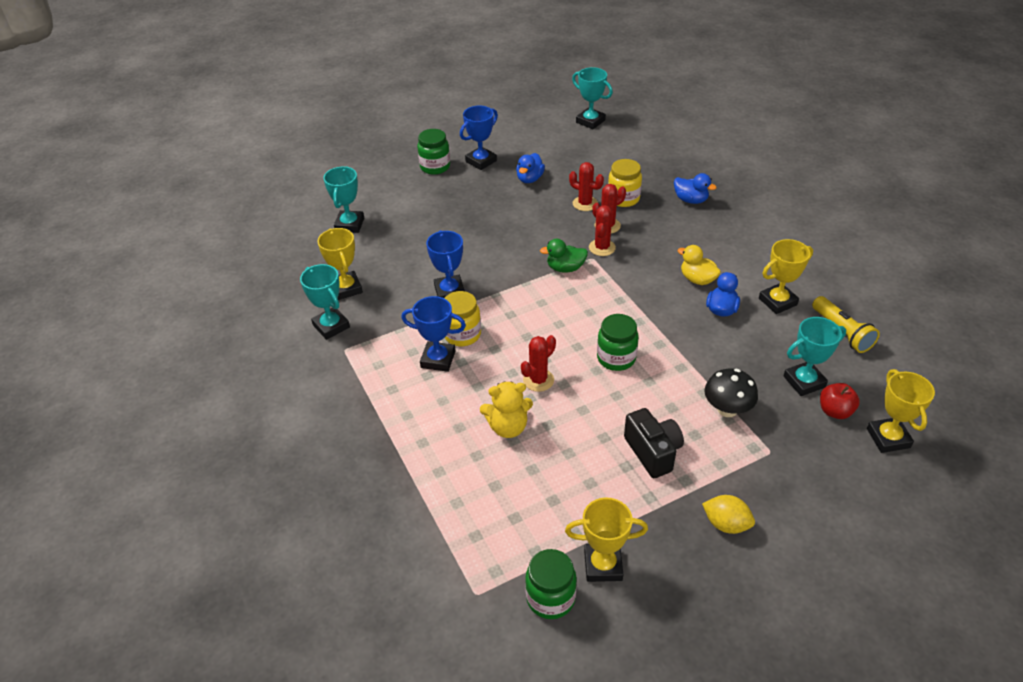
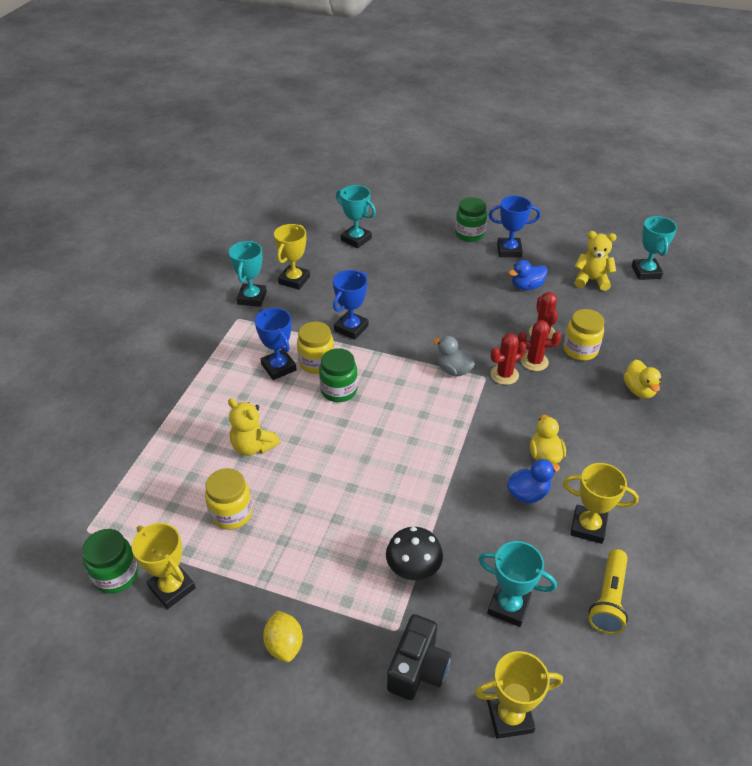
camera: 45 degrees right, 0 degrees up
turquoise trophy [323,166,364,233] -> turquoise trophy turned 75 degrees clockwise [336,185,376,248]
red cactus [521,335,556,392] -> none
green duck [540,239,588,272] -> grey duck [434,336,475,377]
green jar [597,314,639,371] -> green jar moved to [319,348,358,402]
black camera [624,408,684,478] -> black camera moved to [387,614,451,700]
blue duck [674,173,717,204] -> yellow duck [624,360,661,398]
red apple [820,383,860,419] -> none
yellow trophy [867,369,935,453] -> yellow trophy turned 45 degrees clockwise [475,651,563,739]
none -> yellow jar [205,468,253,530]
none -> yellow teddy bear [574,231,617,291]

